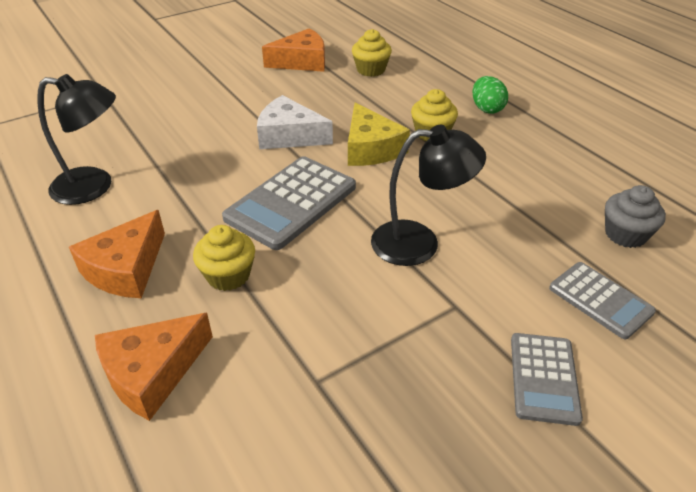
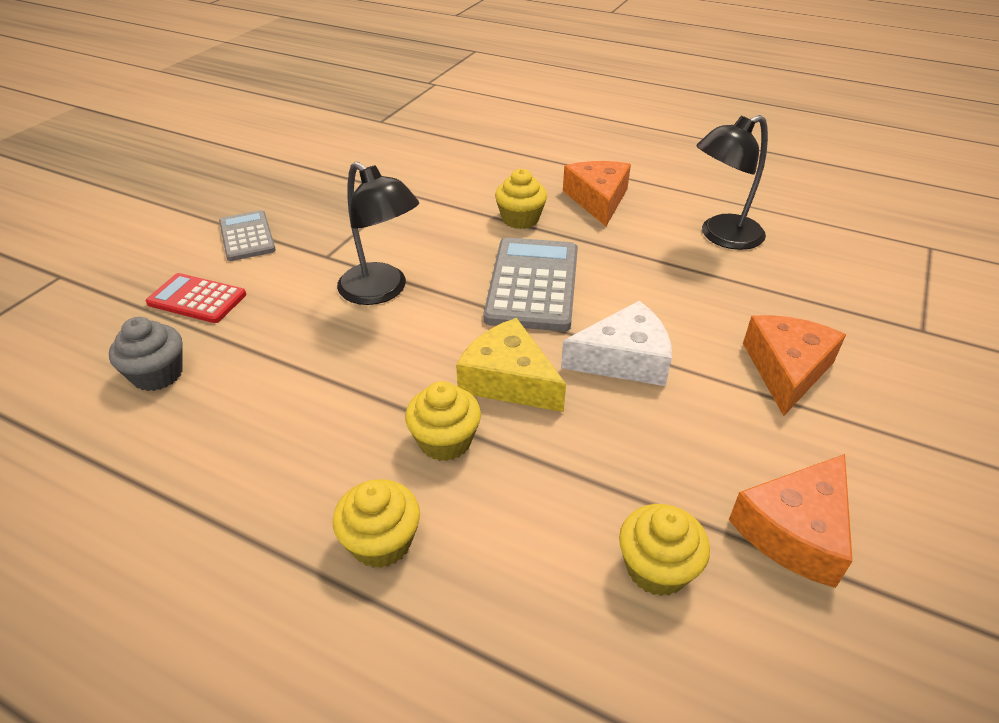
camera: 150 degrees right, 0 degrees up
orange cheese [95,313,213,421] -> orange cheese moved to [743,315,846,416]
black lamp [371,125,486,266] -> black lamp turned 105 degrees counterclockwise [337,162,419,305]
green egg [472,76,508,114] -> yellow cupcake [333,479,420,568]
grey calculator [549,262,656,339] -> red calculator [146,273,246,323]

